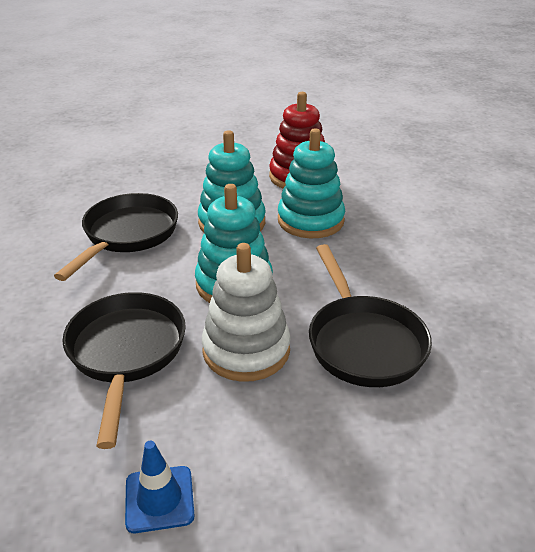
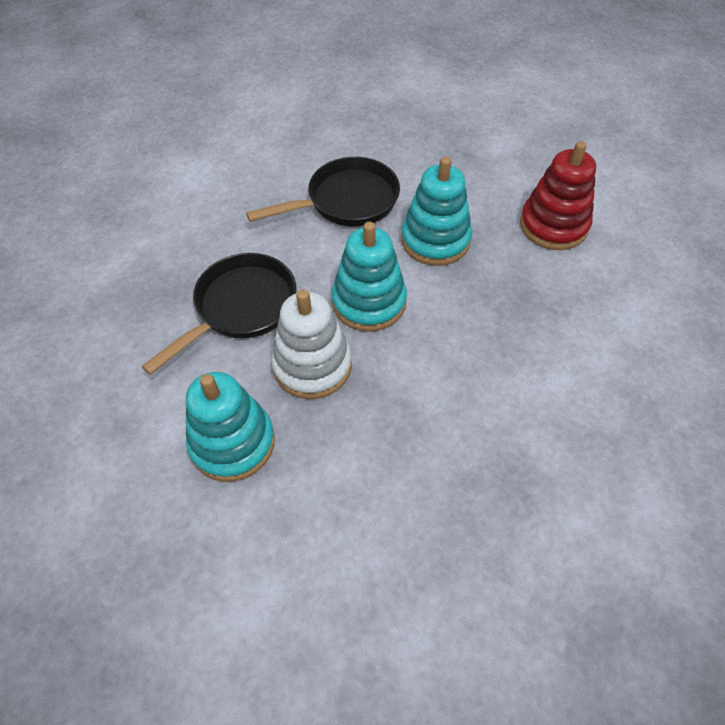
camera: 45 degrees right, 20 degrees up
blue traffic cone [125,440,195,533] -> none
turquoise stacking toy [278,128,345,238] -> turquoise stacking toy moved to [186,372,275,482]
black pan [309,244,432,387] -> none

